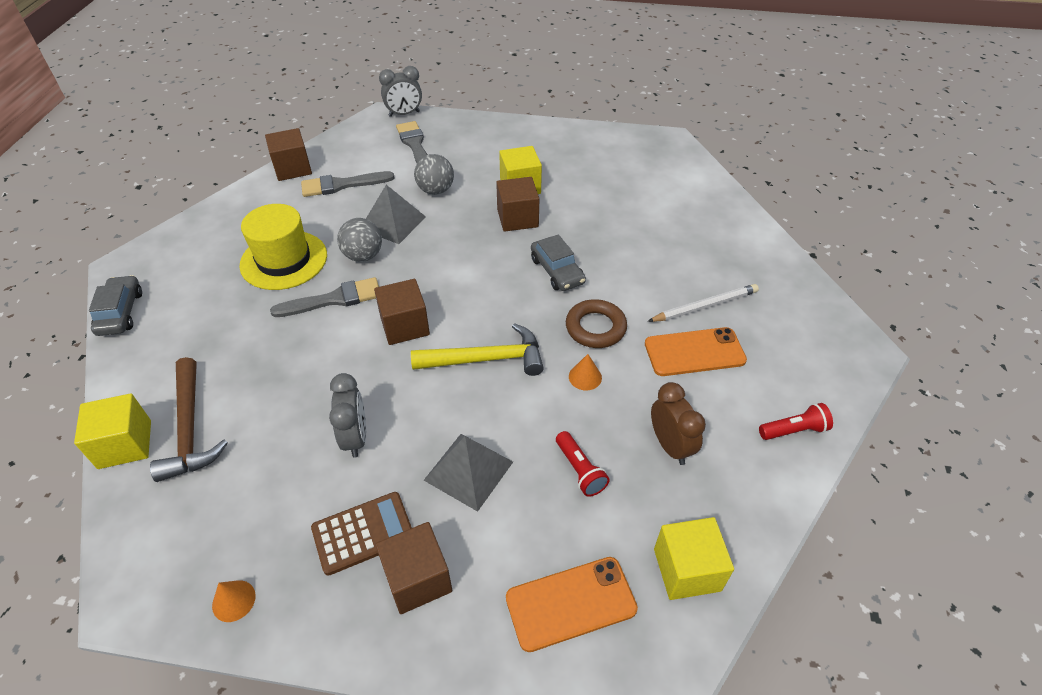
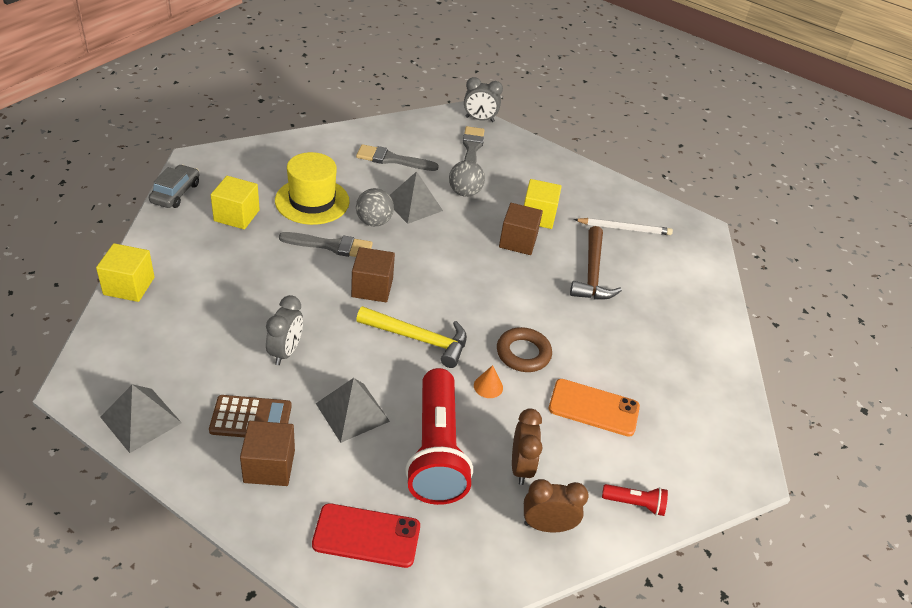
camera: 20 degrees right, 5 degrees down
brown hammer [150,357,228,482] -> brown hammer moved to [570,226,622,300]
orange cone [212,580,256,622] -> grey pyramid [100,384,182,453]
brown cube [265,128,312,181] -> none
orange phone [506,557,638,652] -> red phone [312,503,420,568]
grey car [531,234,586,291] -> none
red flashlight [556,431,610,497] -> red flashlight [405,368,473,505], size x2.34
white pencil [647,284,759,322] -> white pencil moved to [574,218,673,235]
yellow cube [654,517,734,600] -> yellow cube moved to [211,176,260,229]
none -> brown clock [524,479,589,532]

